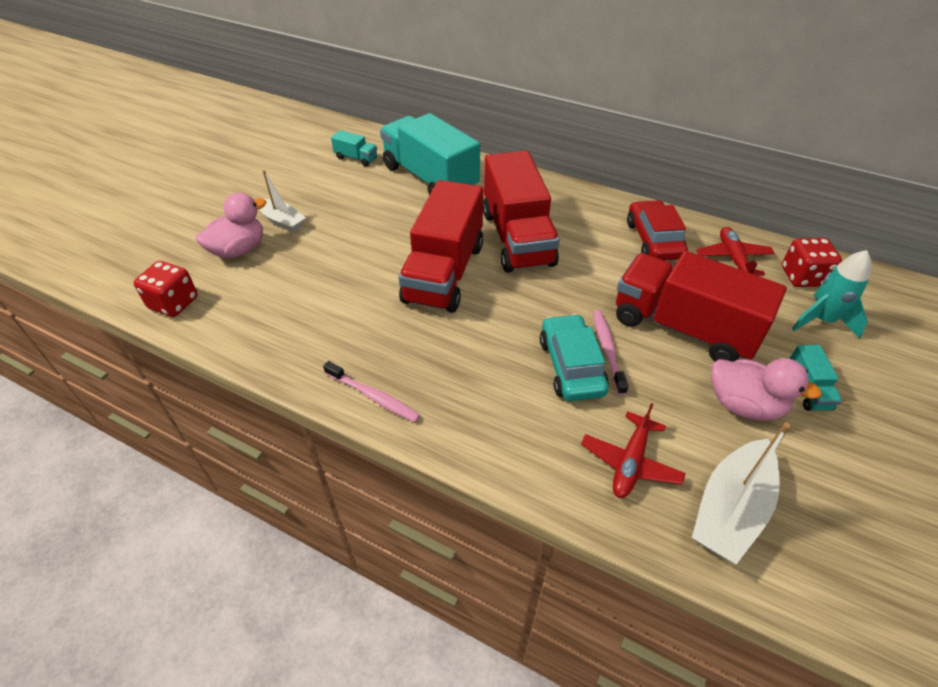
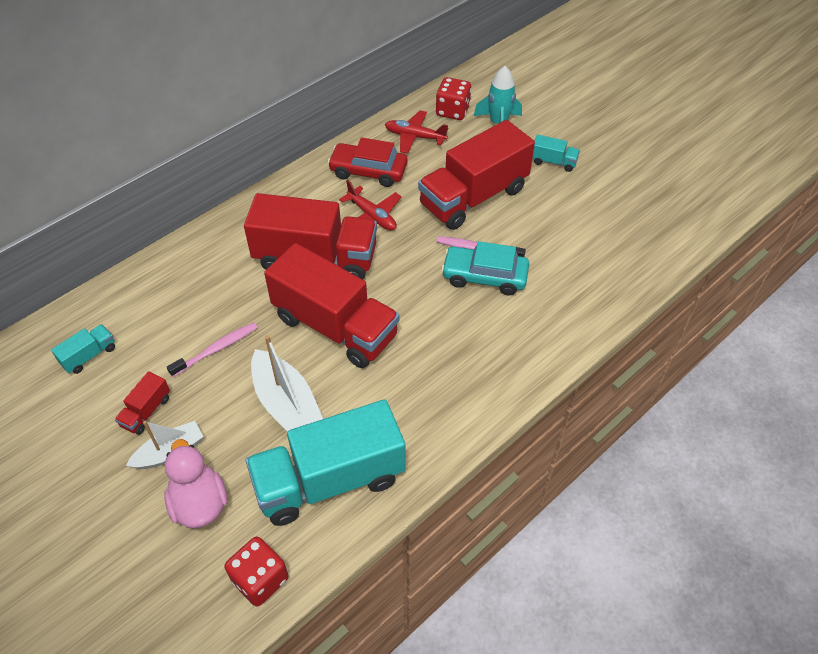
camera: 70 degrees left, 5 degrees up
pink toothbrush [323,361,420,422] -> pink toothbrush moved to [167,322,258,377]
turquoise truck [380,113,480,195] -> turquoise truck moved to [246,399,406,526]
red plane [581,403,686,498] -> red plane moved to [339,180,402,231]
white boat [692,422,791,565] -> white boat moved to [251,335,323,432]
pink duck [711,358,822,421] -> none
none -> red truck [115,371,170,435]

